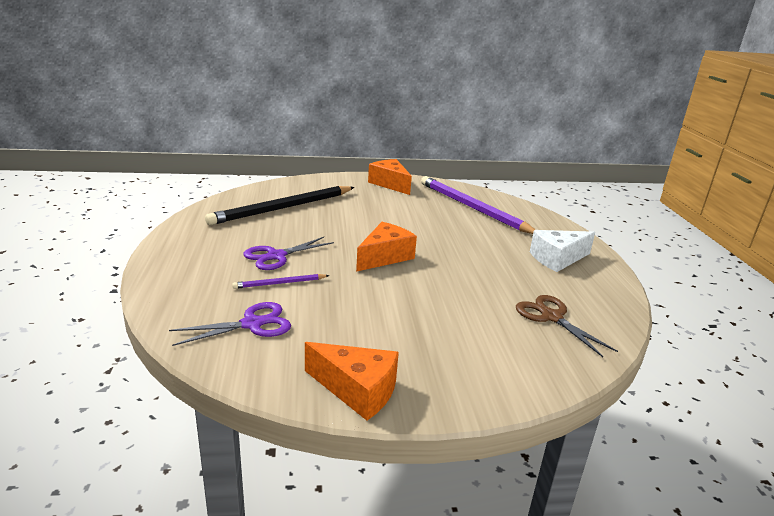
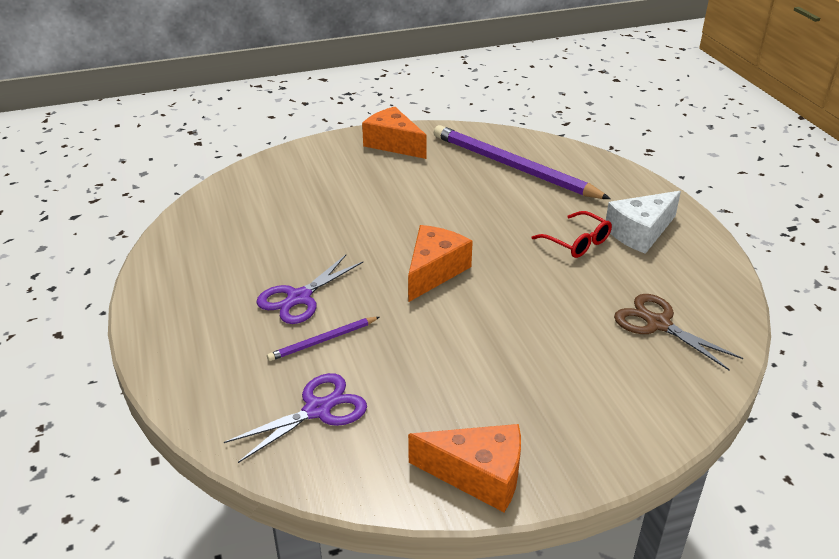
camera: 10 degrees left, 10 degrees up
black pencil [205,186,355,225] -> none
none -> red glasses [532,211,612,258]

